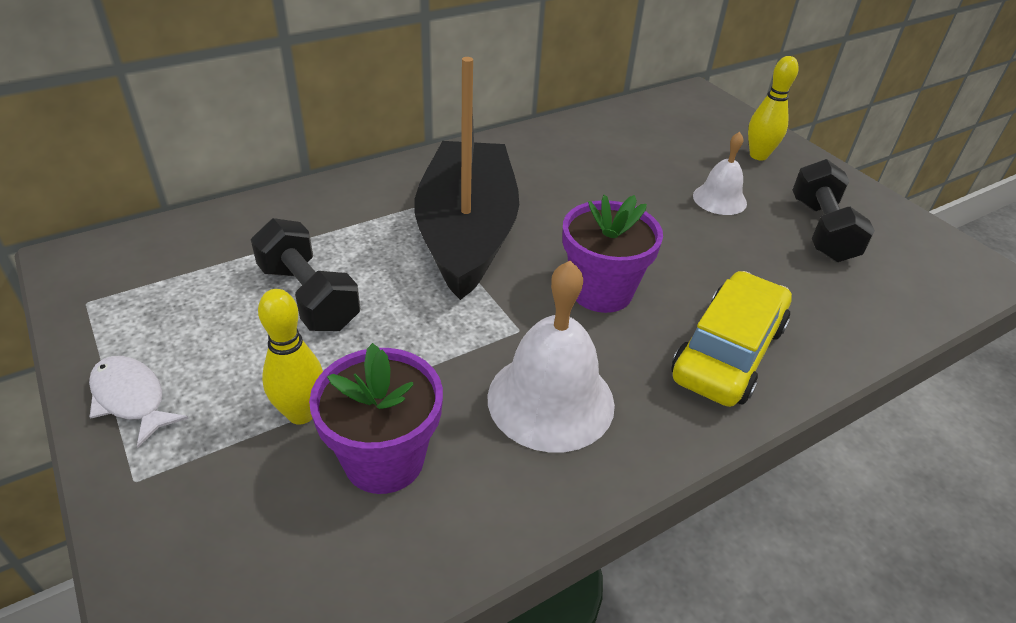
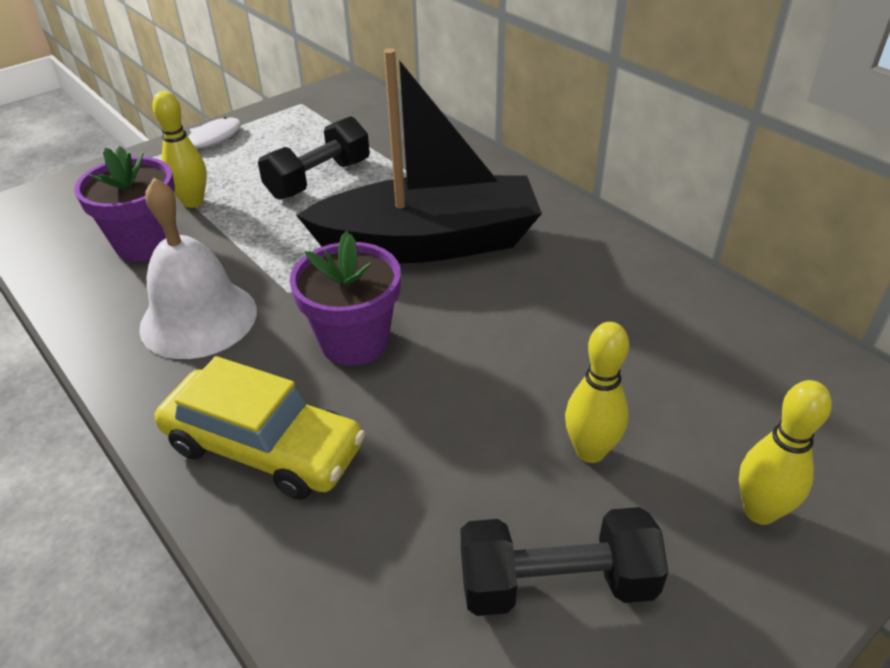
camera: 85 degrees right, 0 degrees up
white bell [693,132,747,215] -> yellow bowling pin [565,322,629,463]

